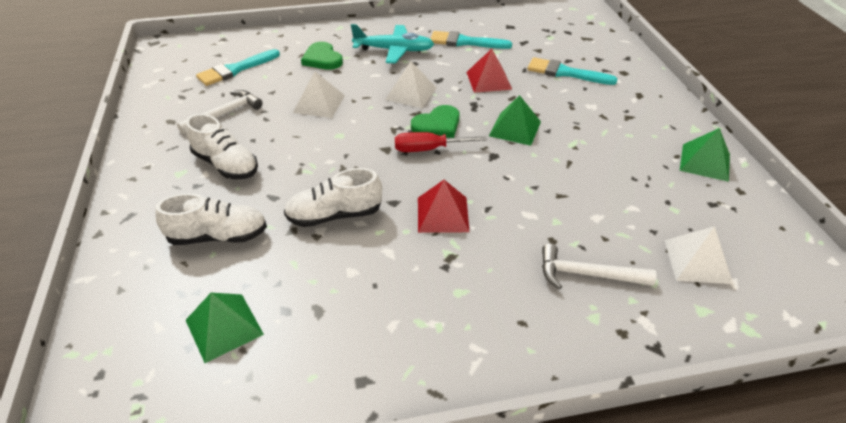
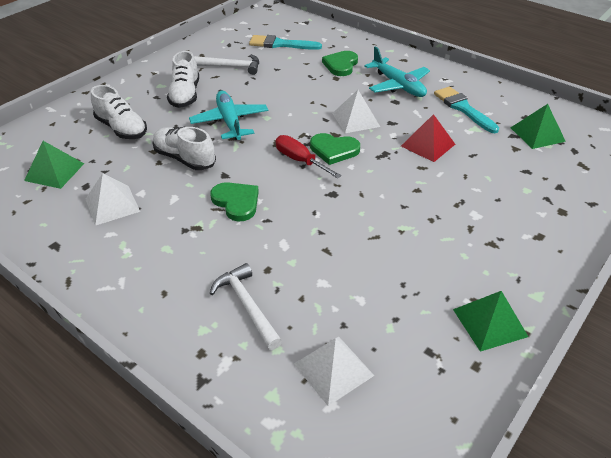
camera: 50 degrees right, 0 degrees up
white pyramid [293,71,345,118] -> white pyramid moved to [86,173,140,226]
red pyramid [418,180,469,233] -> green heart [210,182,259,222]
green pyramid [489,95,541,146] -> green pyramid moved to [511,104,566,149]
turquoise brush [528,57,618,85] -> none
none -> turquoise plane [189,91,268,140]

